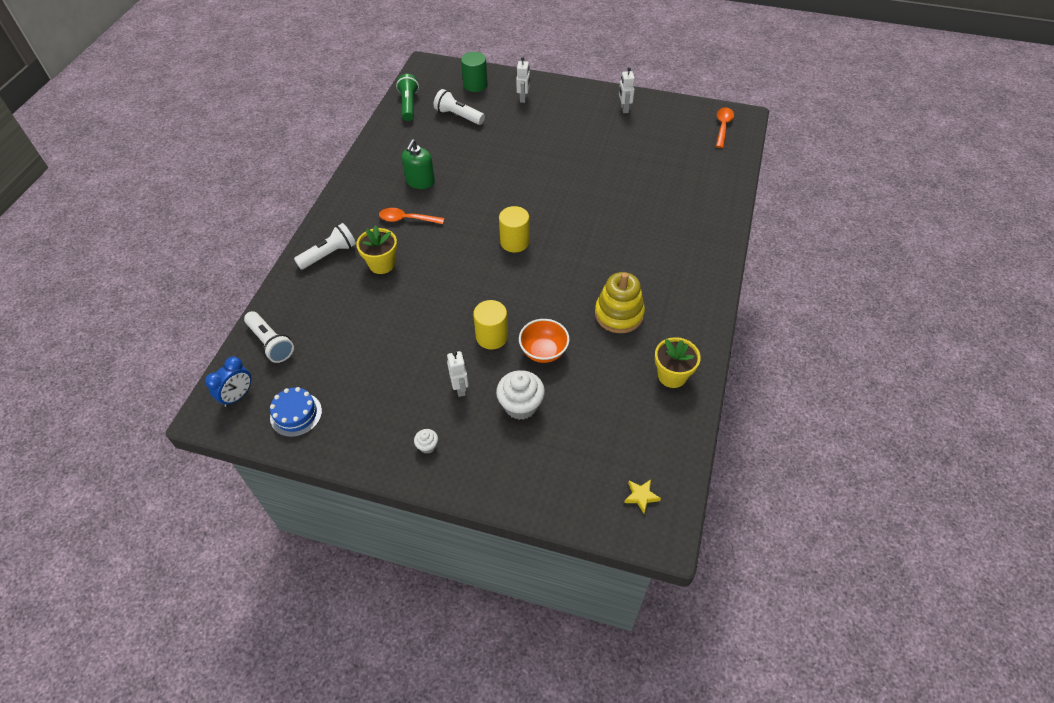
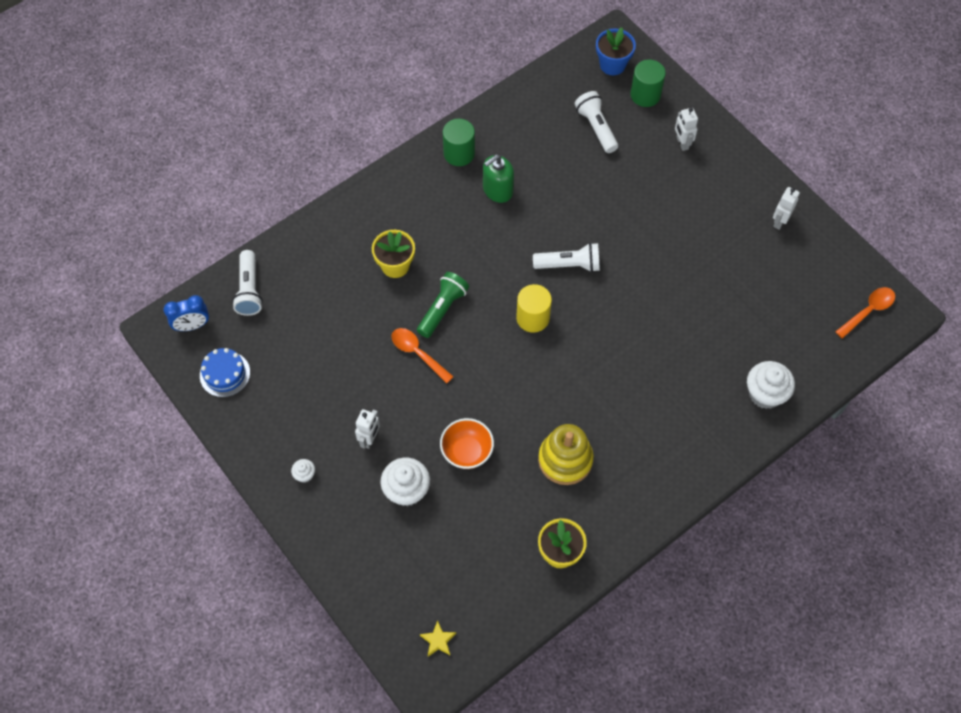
camera: 35 degrees right, 10 degrees up
white flashlight [294,223,356,270] -> white flashlight moved to [533,243,600,272]
orange spoon [379,208,445,224] -> orange spoon moved to [391,328,454,383]
green flashlight [396,74,419,121] -> green flashlight moved to [417,272,469,338]
yellow cylinder [473,300,508,349] -> none
white robot [516,57,530,103] -> white robot turned 120 degrees clockwise [675,108,698,151]
none -> green cylinder [443,119,475,166]
none -> blue flower pot [596,27,636,75]
none -> white cupcake [747,361,795,409]

